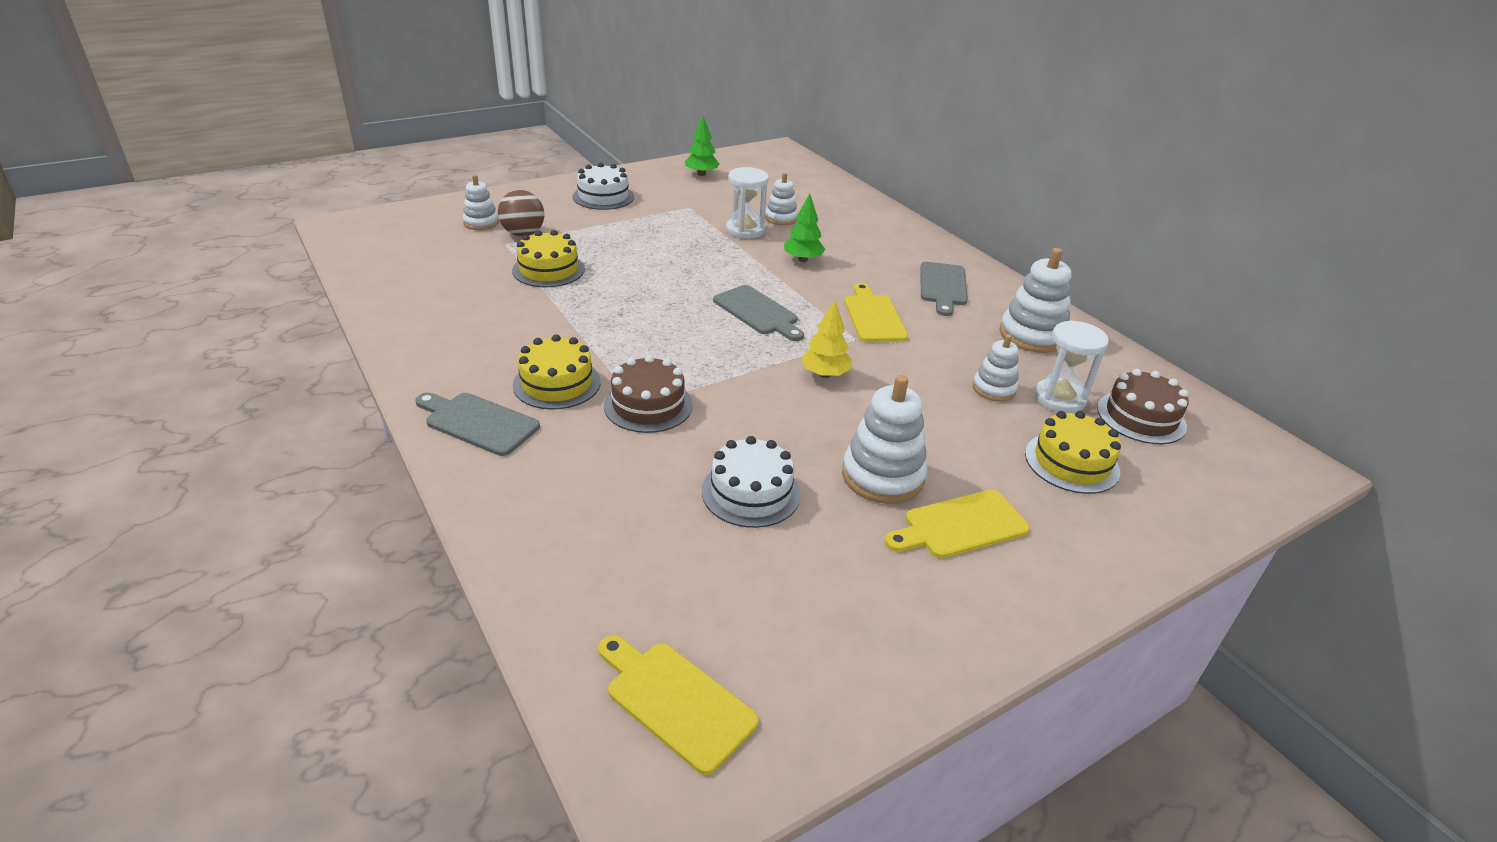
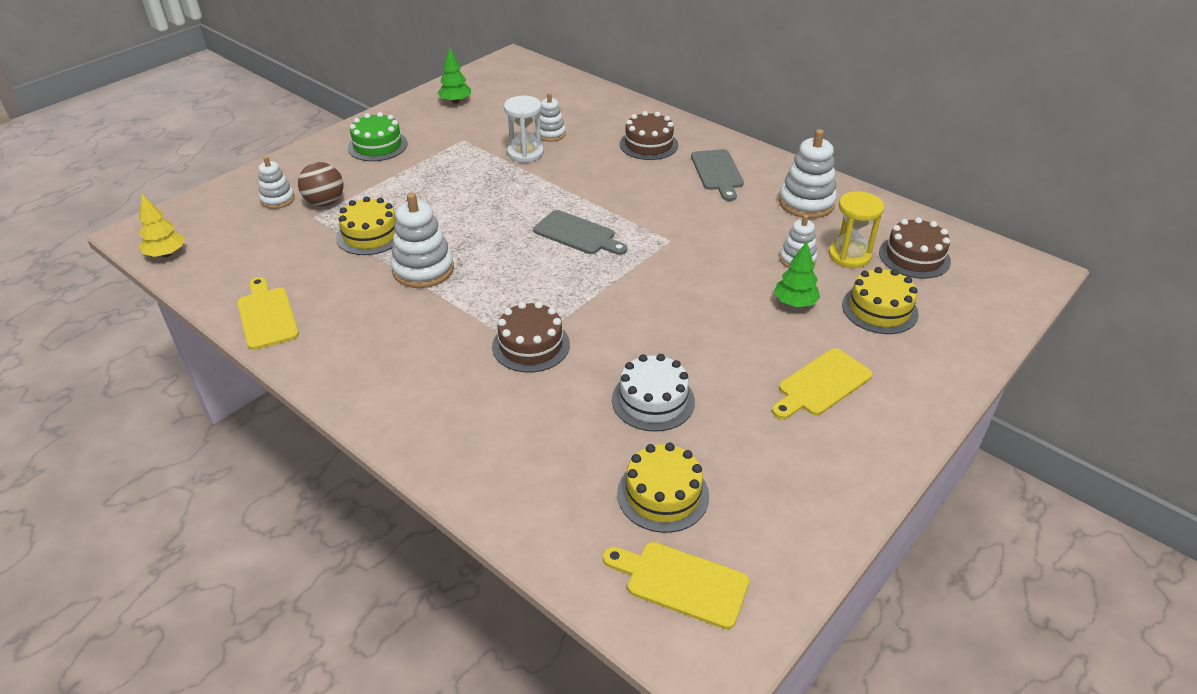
camera: 15 degrees left, 5 degrees up
grey cutting board [415,392,540,456] -> none
yellow cake [513,334,601,410] -> yellow cake moved to [617,443,709,533]
white cake [573,163,634,210] -> green cake [348,112,408,161]
green tree [784,194,825,262] -> green tree moved to [774,241,820,307]
yellow tree [801,300,852,378] -> yellow tree moved to [139,194,185,257]
white stacking toy [842,375,927,504] -> white stacking toy moved to [391,192,454,288]
yellow cutting board [844,283,908,342] -> yellow cutting board moved to [237,277,299,350]
white hourglass [1034,320,1109,413] -> yellow hourglass [829,191,884,268]
none -> brown cake [620,111,678,160]

